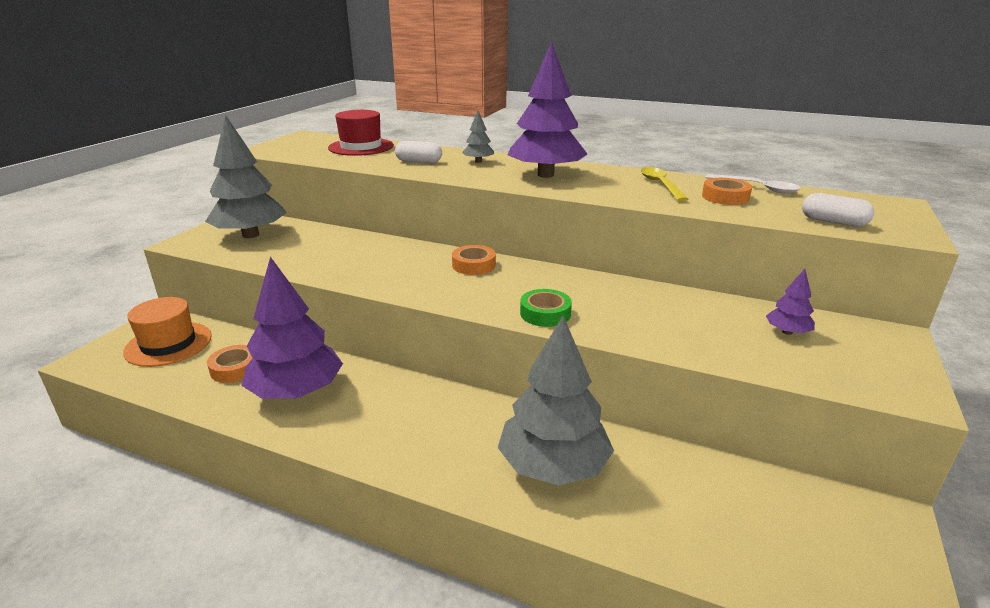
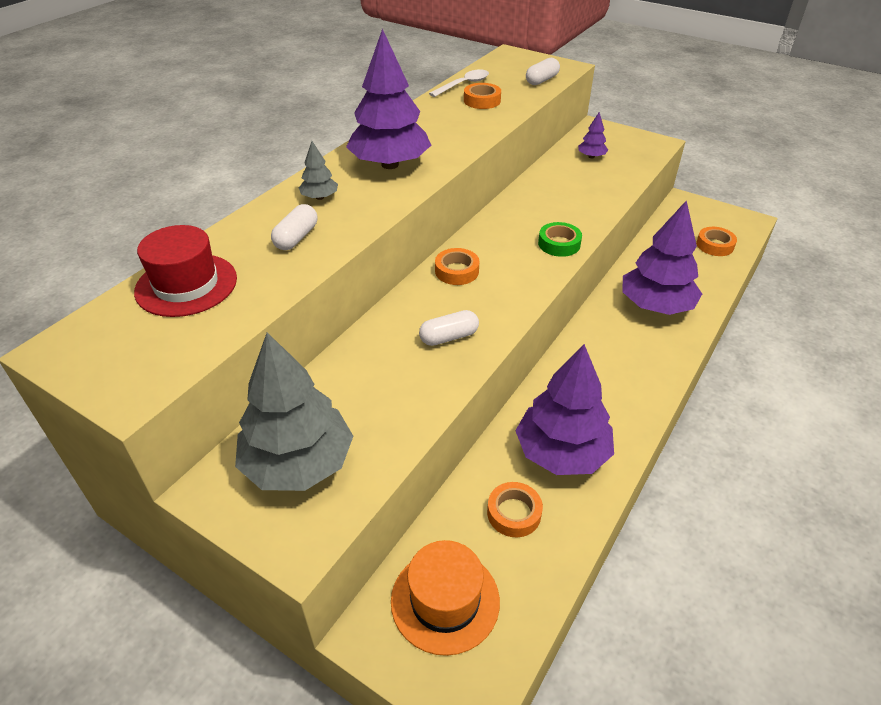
camera: 80 degrees left, 15 degrees up
grey tree [498,316,614,486] -> purple tree [622,200,702,315]
yellow spoon [641,167,688,201] -> none
none -> white capsule [419,310,479,346]
none -> orange tape [696,227,737,256]

